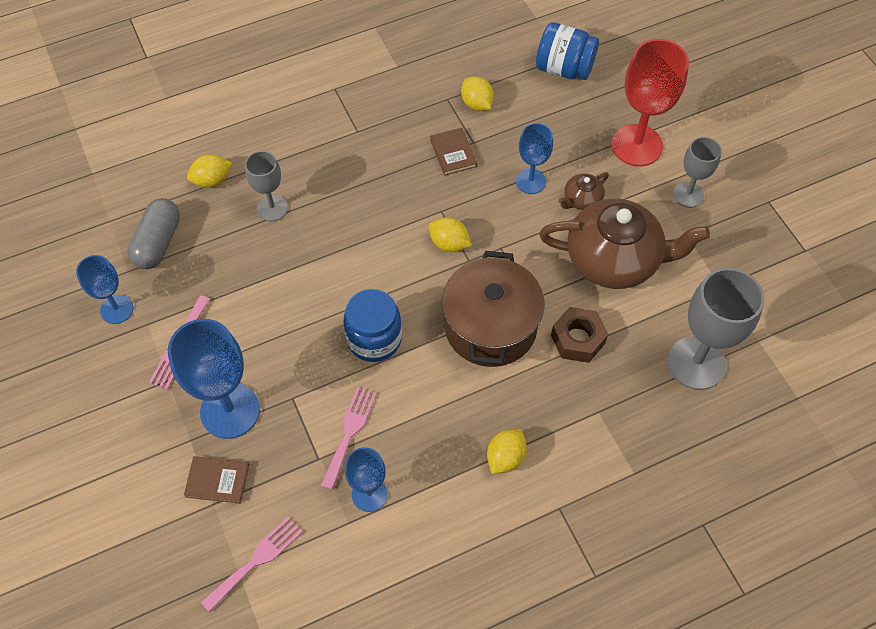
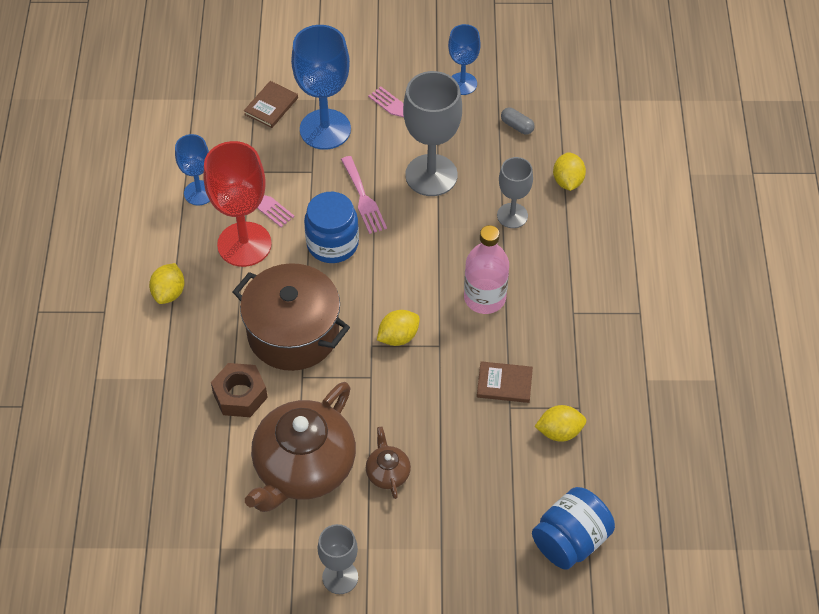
camera: 115 degrees right, 5 degrees down
grey capsule [127,198,180,269] -> grey capsule [501,108,535,135], size x0.51
pink fork [201,517,303,612] -> pink fork moved to [341,156,387,234]
yellow lemon [487,429,527,474] -> yellow lemon turned 45 degrees clockwise [149,263,184,304]
blue goblet [516,123,553,194] -> none
red goblet [611,39,689,166] -> red goblet moved to [203,141,272,267]
grey goblet [668,268,765,390] -> grey goblet moved to [403,71,462,196]
none -> pink bottle [464,225,509,314]

